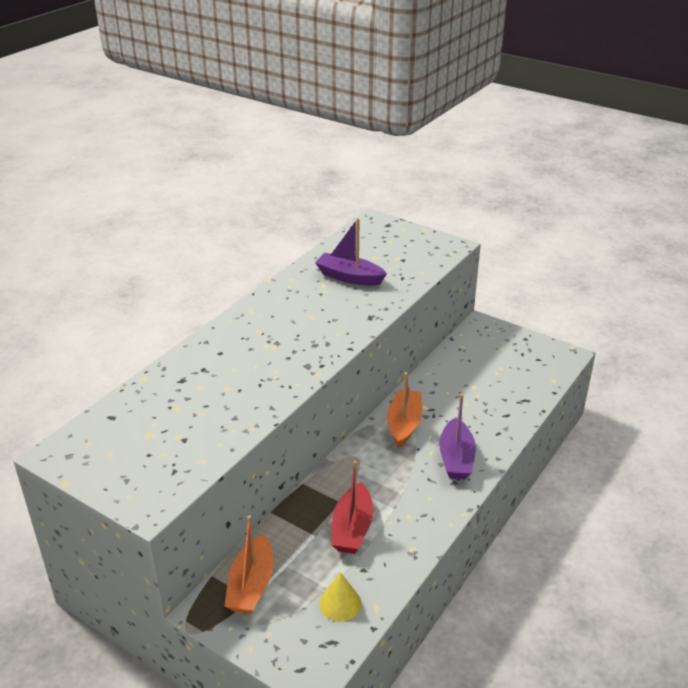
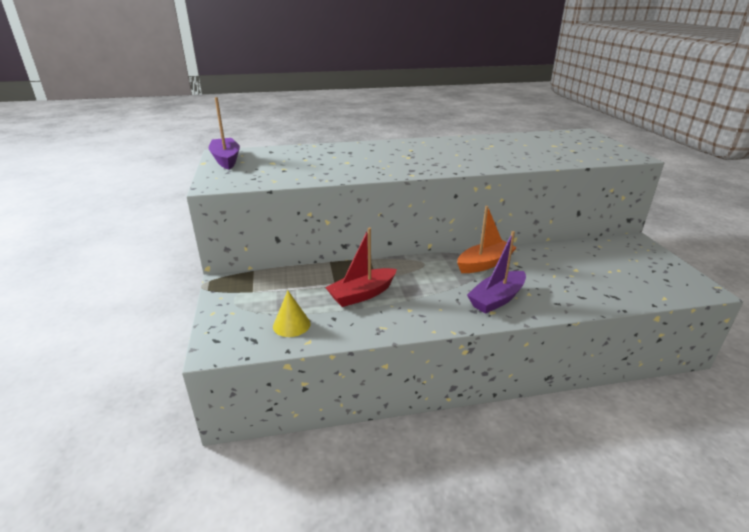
camera: 45 degrees right, 5 degrees down
orange boat [225,515,274,614] -> none
purple boat [315,218,387,286] -> purple boat moved to [209,97,240,169]

